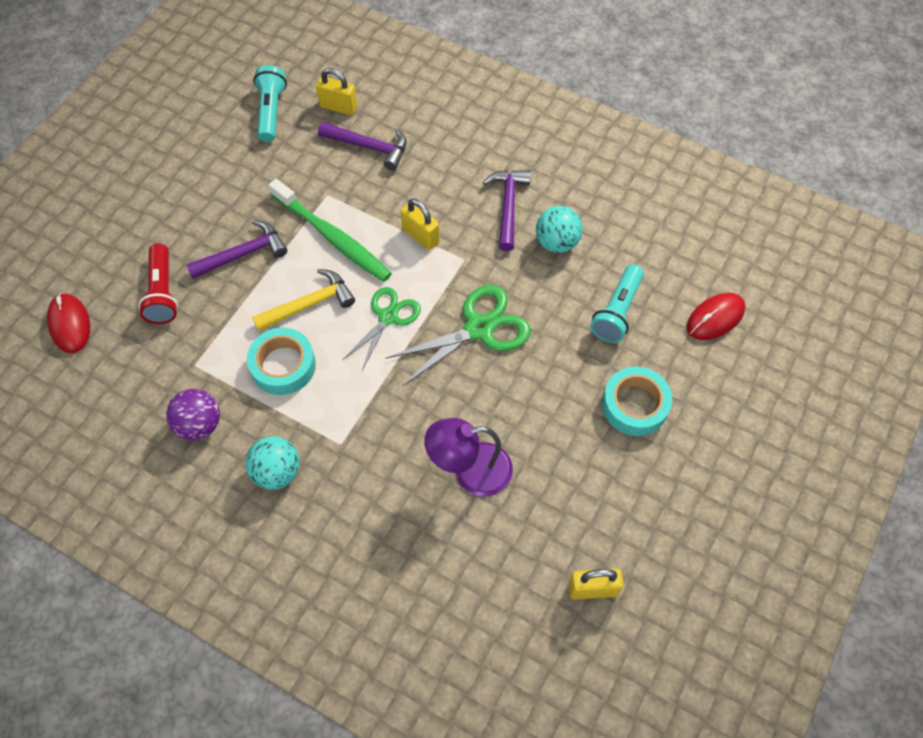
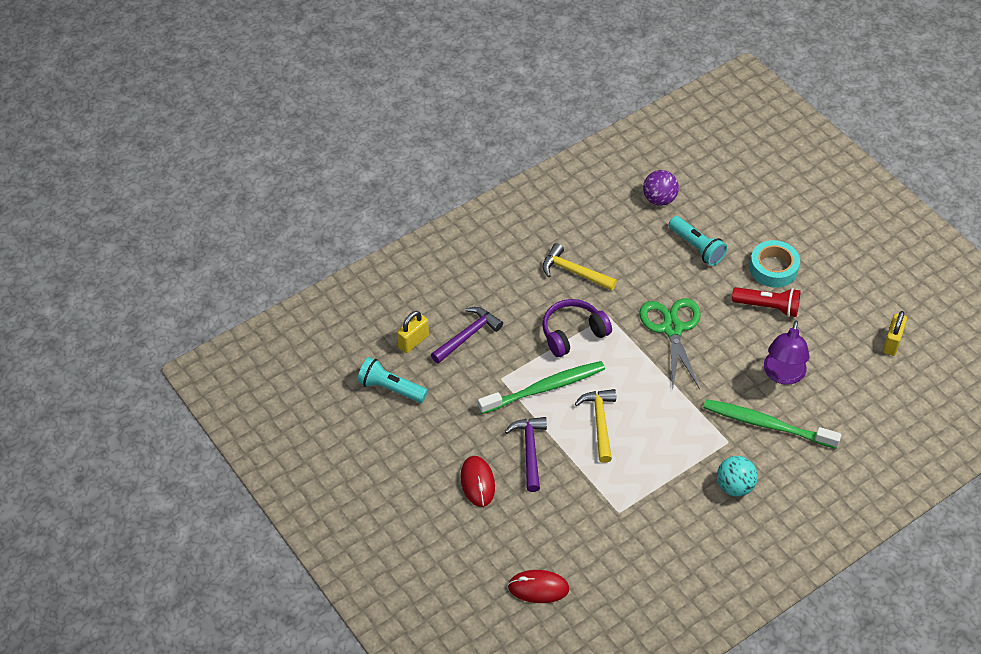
camera: 65 degrees left, 10 degrees down
red flashlight [138,244,178,324] -> red flashlight moved to [732,287,800,317]
purple ball [166,389,220,441] -> purple ball moved to [643,170,679,206]
turquoise tape [247,328,316,395] -> none
green scissors [343,287,421,370] -> none
yellow padlock [401,199,440,250] -> purple headphones [542,299,612,357]
purple hammer [482,170,531,251] -> yellow hammer [543,243,617,291]
turquoise ball [536,206,583,253] -> none
red mouse [687,293,746,340] -> red mouse moved to [460,456,495,507]
none -> green toothbrush [703,399,841,449]

